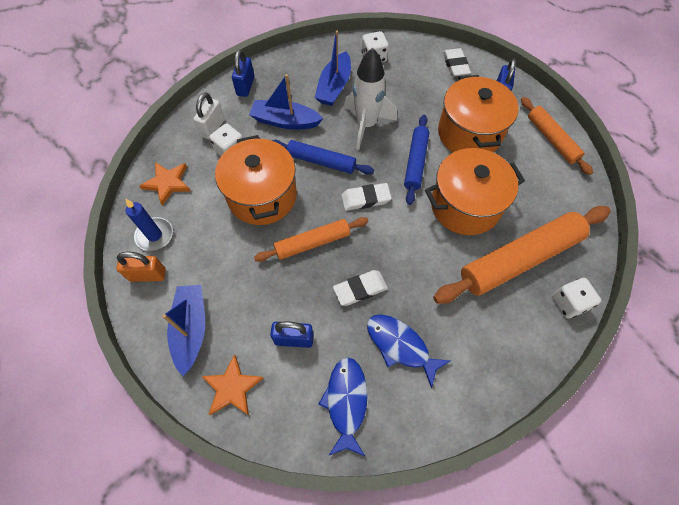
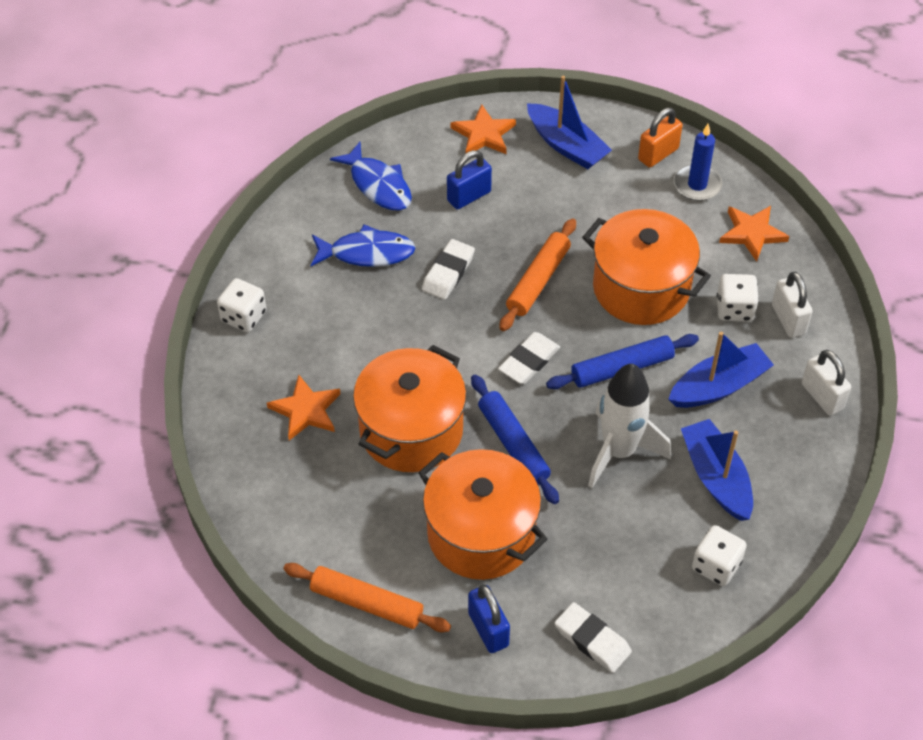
camera: 140 degrees right, 10 degrees down
blue padlock [232,49,255,97] -> white padlock [802,350,851,416]
orange rolling pin [433,206,611,304] -> orange star [267,375,340,441]
white dice [552,278,601,319] -> white dice moved to [217,278,266,332]

